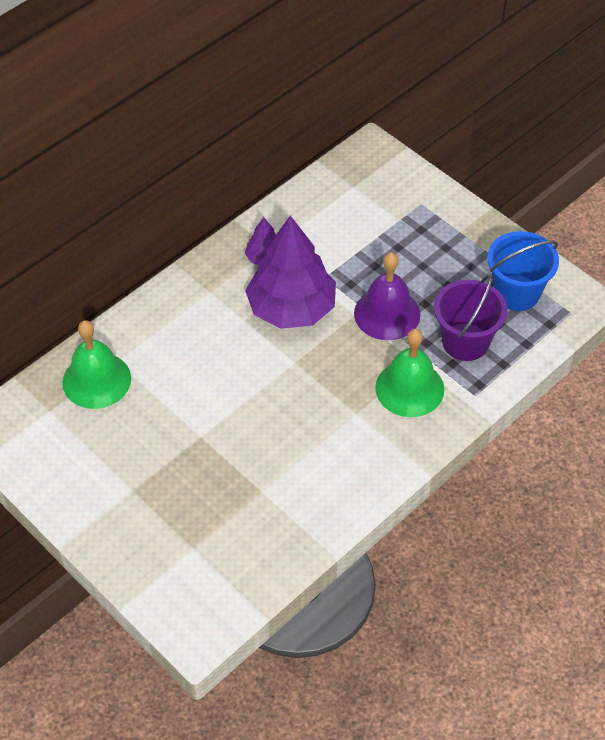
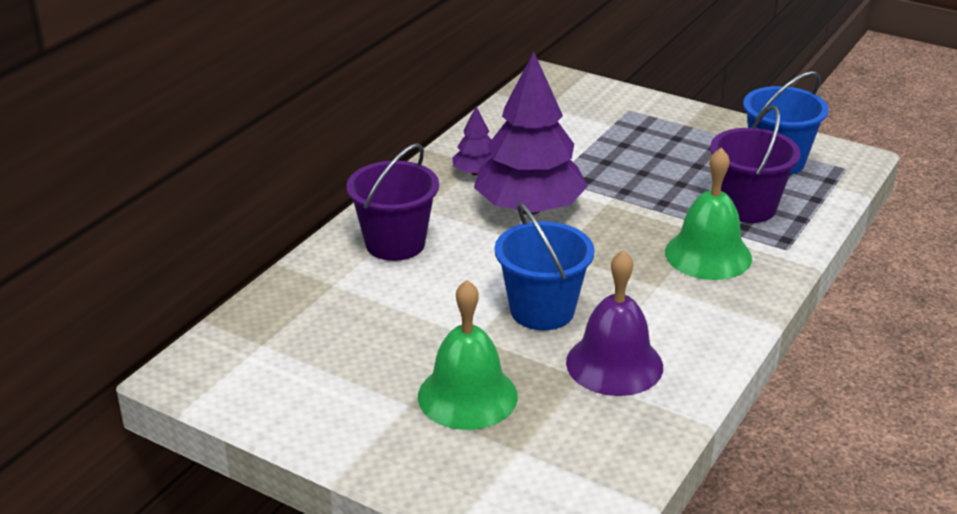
camera: 15 degrees left, 20 degrees down
green bell [62,320,131,409] -> green bell moved to [418,280,518,430]
purple bell [354,252,420,340] -> purple bell moved to [566,250,663,396]
none -> purple bucket [346,143,439,261]
none -> blue bucket [495,202,595,330]

